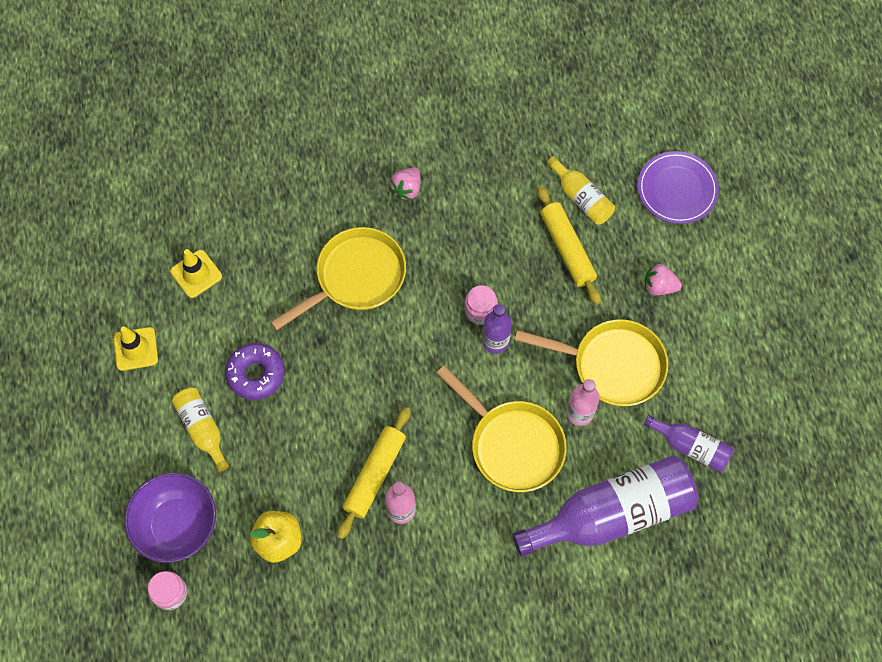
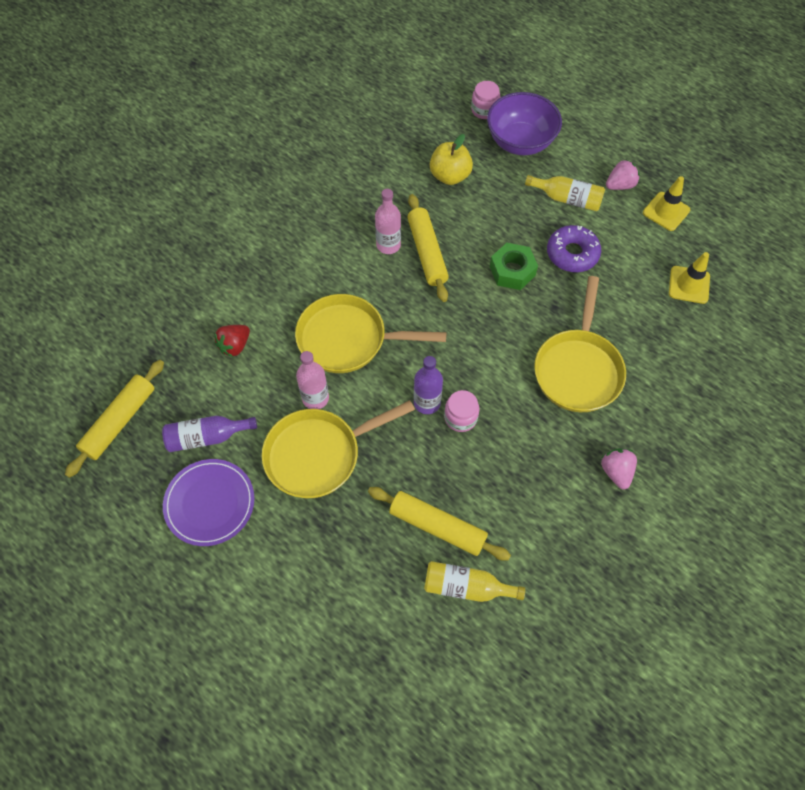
camera: 140 degrees right, 5 degrees down
purple bottle [512,455,698,557] -> red strawberry [215,325,250,357]
purple plate [638,151,719,224] -> purple plate moved to [163,459,254,546]
pink strawberry [644,264,682,296] -> pink strawberry moved to [606,159,640,190]
none -> yellow rolling pin [65,360,164,478]
none -> green nut [490,243,538,290]

